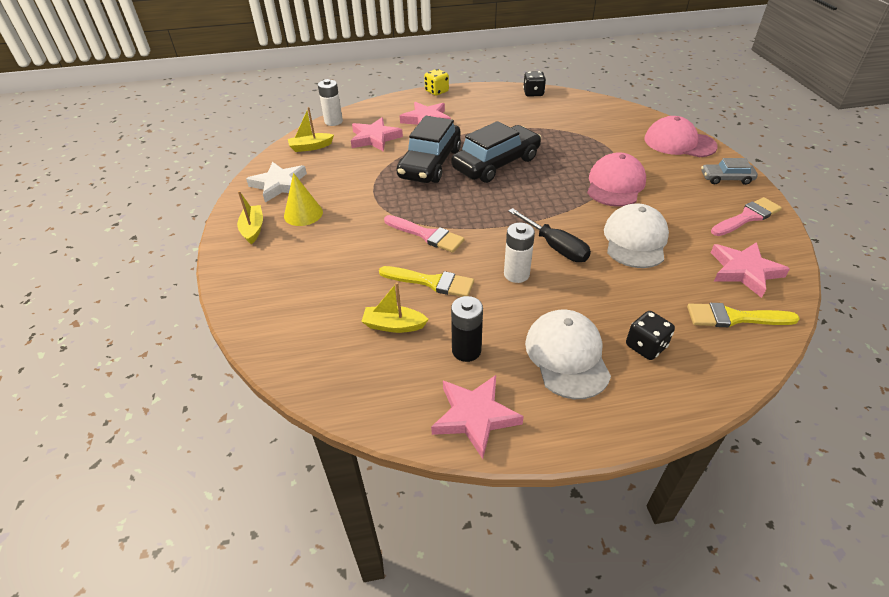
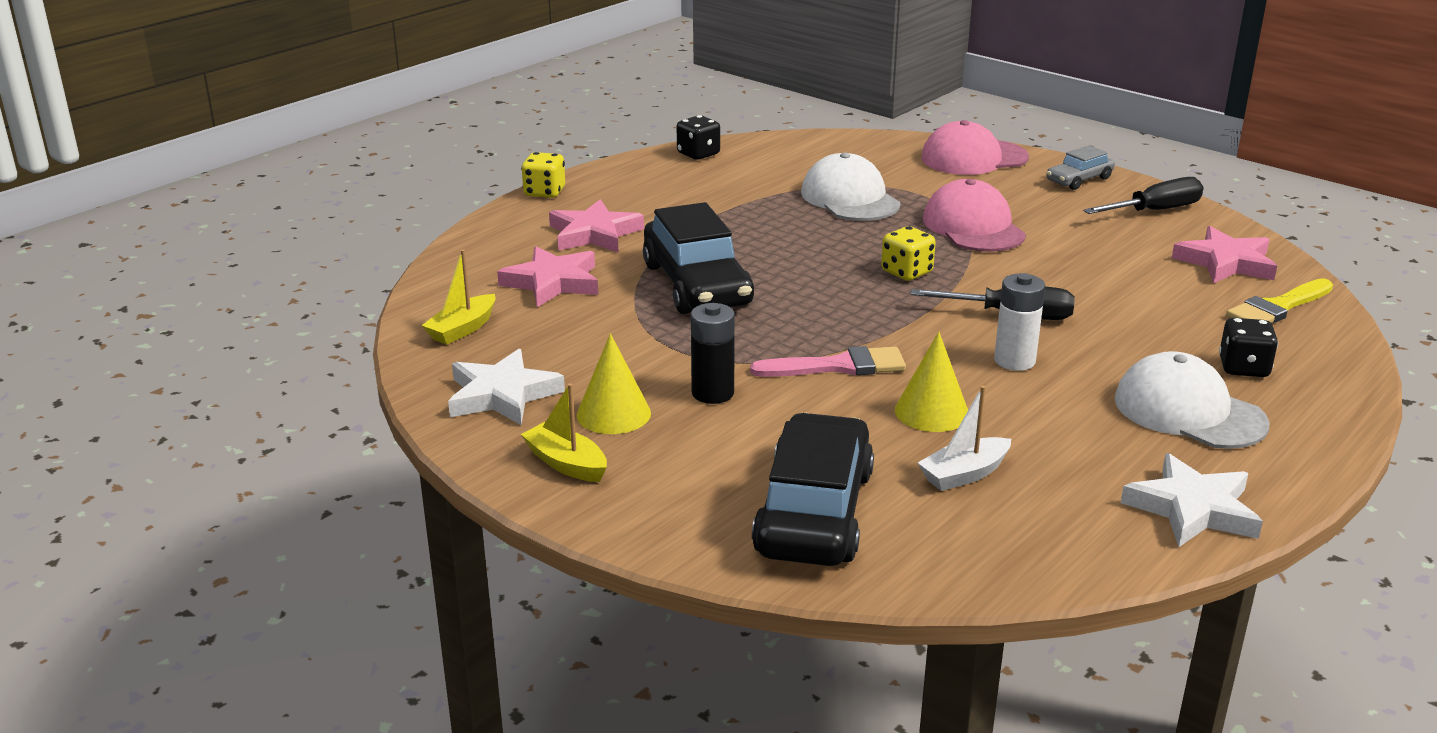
camera: 40 degrees left, 15 degrees down
white battery [318,79,343,126] -> none
yellow boat [361,282,429,333] -> white boat [918,386,1011,491]
yellow brush [379,266,474,297] -> yellow cone [895,332,968,432]
pink star [431,375,524,459] -> white star [1121,453,1263,547]
black car [451,121,541,183] -> black car moved to [752,413,874,566]
black battery [451,296,483,362] -> black battery moved to [691,303,735,404]
white cap [604,204,669,268] -> white cap moved to [801,152,901,221]
pink brush [711,197,782,236] -> black screwdriver [1083,177,1204,214]
none -> yellow dice [881,226,936,281]

